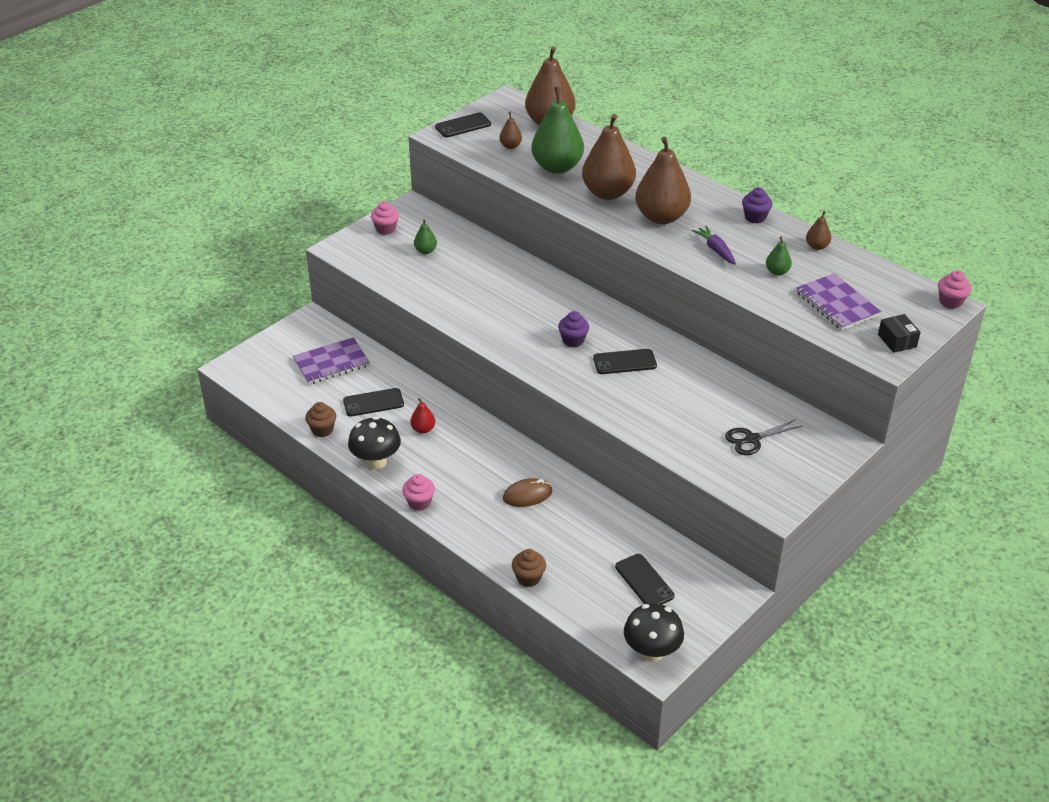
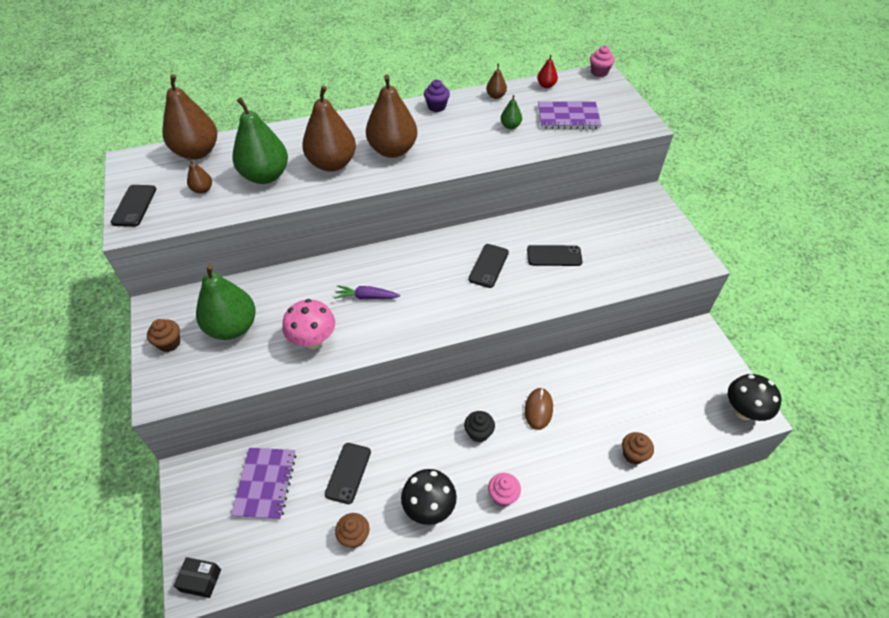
camera: 60 degrees left, 10 degrees up
pink cupcake [371,201,399,235] -> brown cupcake [147,319,180,352]
red pear [410,398,435,433] -> red pear moved to [537,55,558,88]
green pear [414,219,437,254] -> green pear [196,264,256,340], size x2.26
purple cupcake [558,311,589,348] -> none
black phone [615,554,675,604] -> black phone moved to [527,245,583,266]
purple carrot [692,225,736,265] -> purple carrot moved to [334,285,400,300]
black scissors [725,419,802,455] -> none
black box [878,314,921,353] -> black box moved to [174,557,221,598]
none -> pink mushroom [282,299,335,349]
none -> black cupcake [464,411,495,442]

